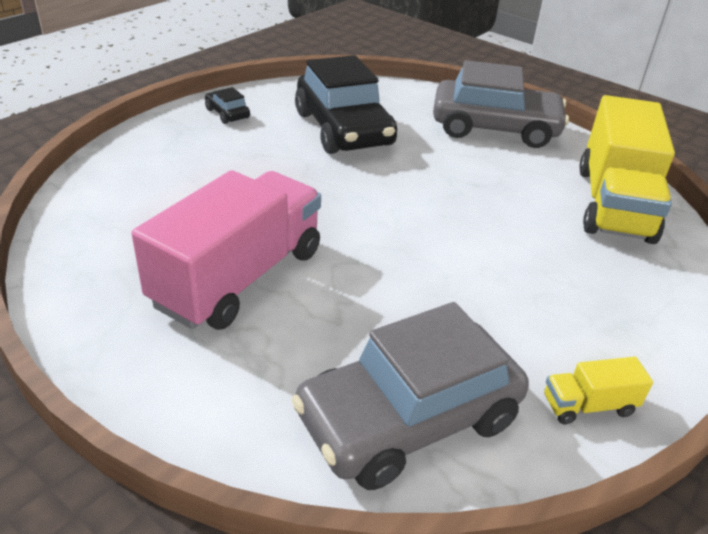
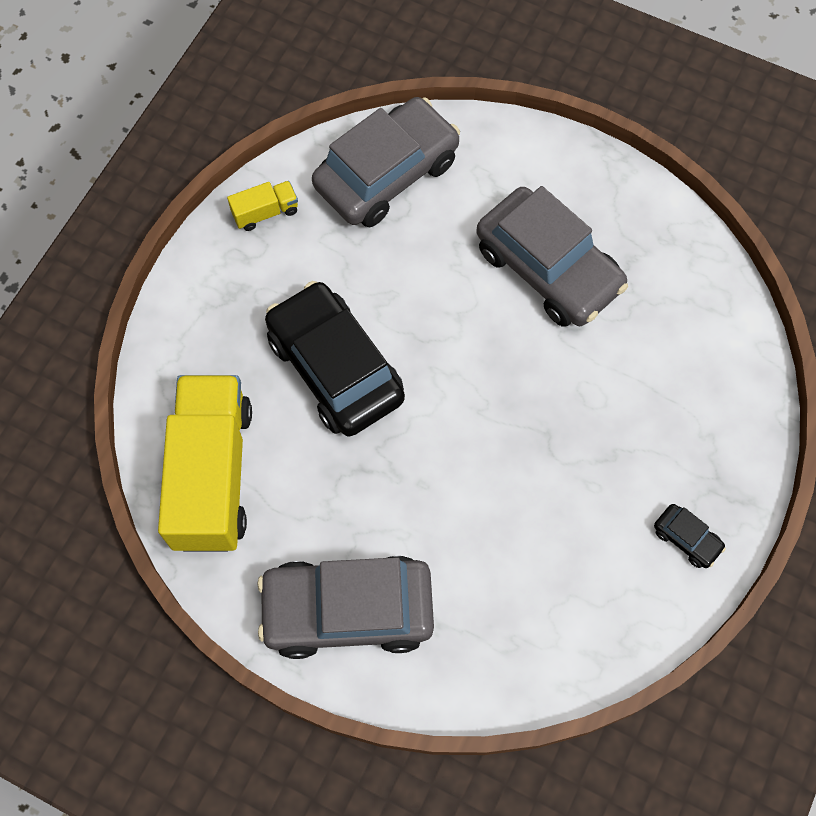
camera: 170 degrees right, 30 degrees up
pink truck [132,170,321,330] -> grey car [476,186,628,327]
black car [295,55,397,154] -> black car moved to [265,281,405,437]

